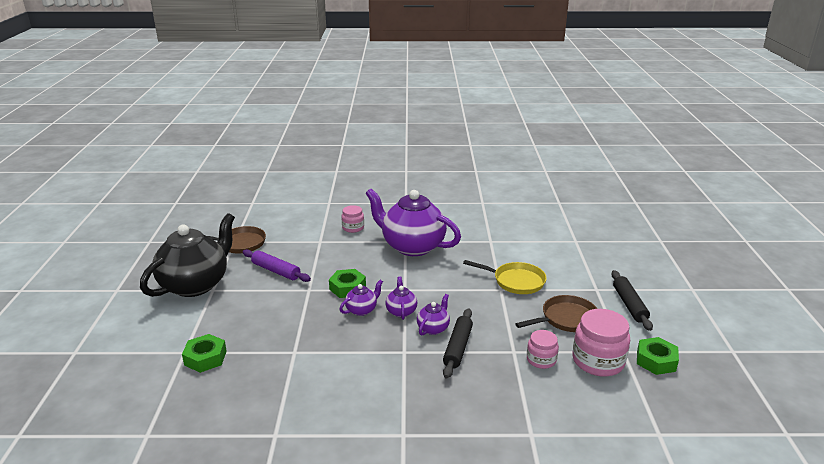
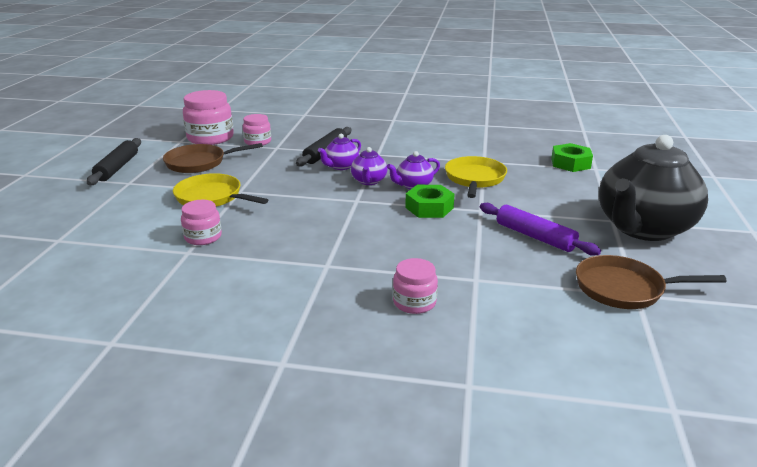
camera: 170 degrees left, 0 degrees up
purple teapot [365,188,461,256] -> none
green nut [637,337,679,375] -> none
none -> pink jar [181,200,222,245]
none -> yellow pan [445,156,507,198]

